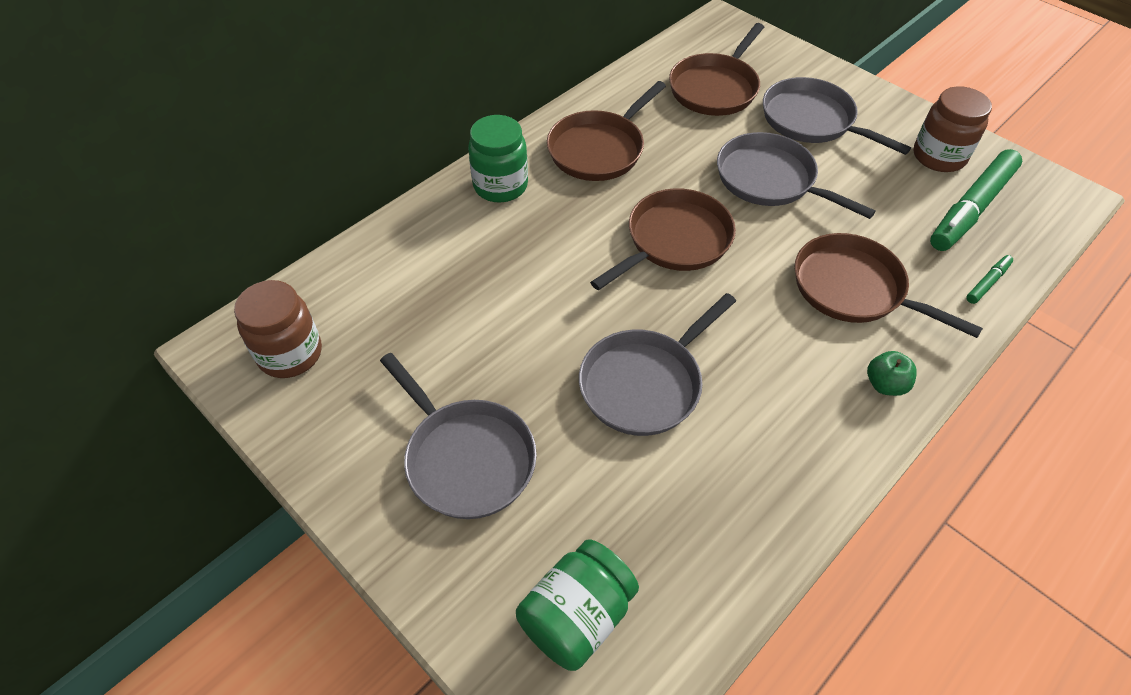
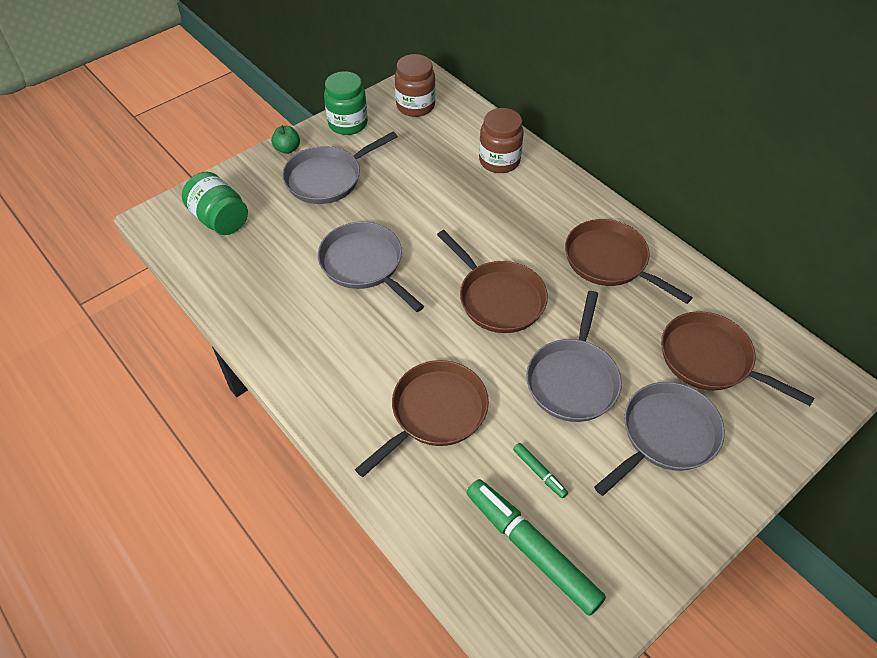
camera: 95 degrees right, 0 degrees up
green jar [468,115,528,203] -> green jar moved to [324,71,368,135]
grey pan [717,132,876,219] -> grey pan turned 150 degrees clockwise [526,291,622,422]
green apple [867,351,917,396] -> green apple moved to [271,125,300,154]
brown jar [913,86,992,172] -> brown jar moved to [479,108,524,173]
green marker [966,255,1013,304] -> green marker moved to [513,443,568,498]

